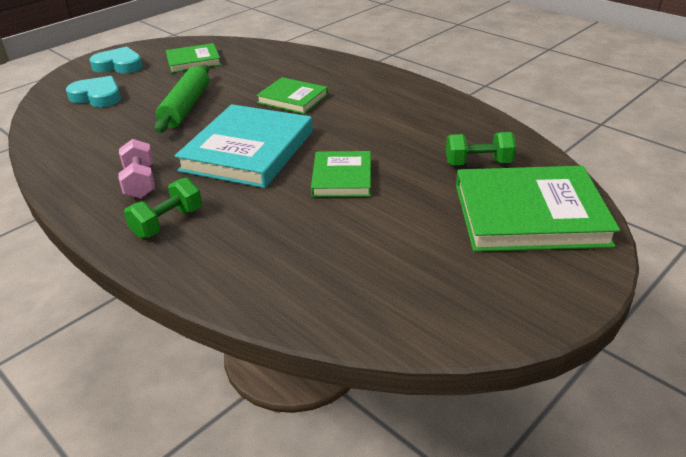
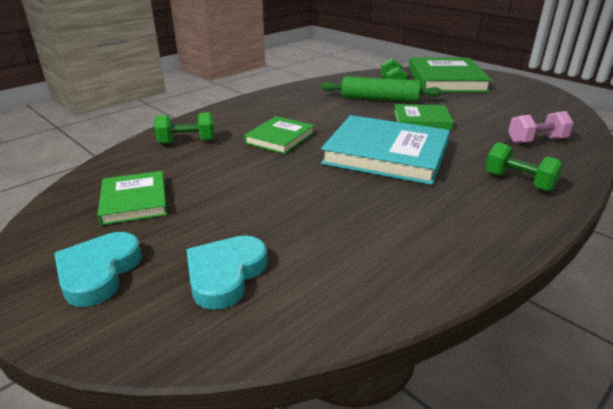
camera: 90 degrees left, 5 degrees down
pink dumbbell [118,139,155,198] -> pink dumbbell moved to [508,111,574,143]
green rolling pin [155,64,209,133] -> green rolling pin moved to [321,76,442,102]
none -> green dumbbell [155,112,215,144]

